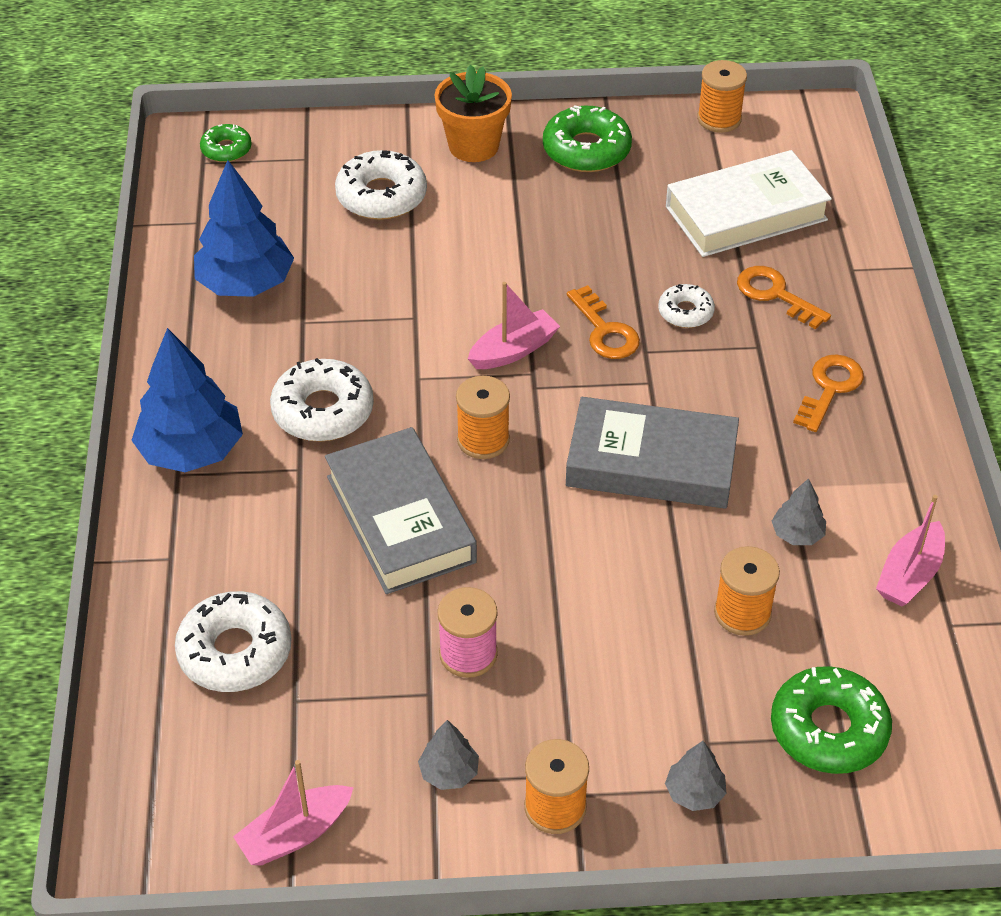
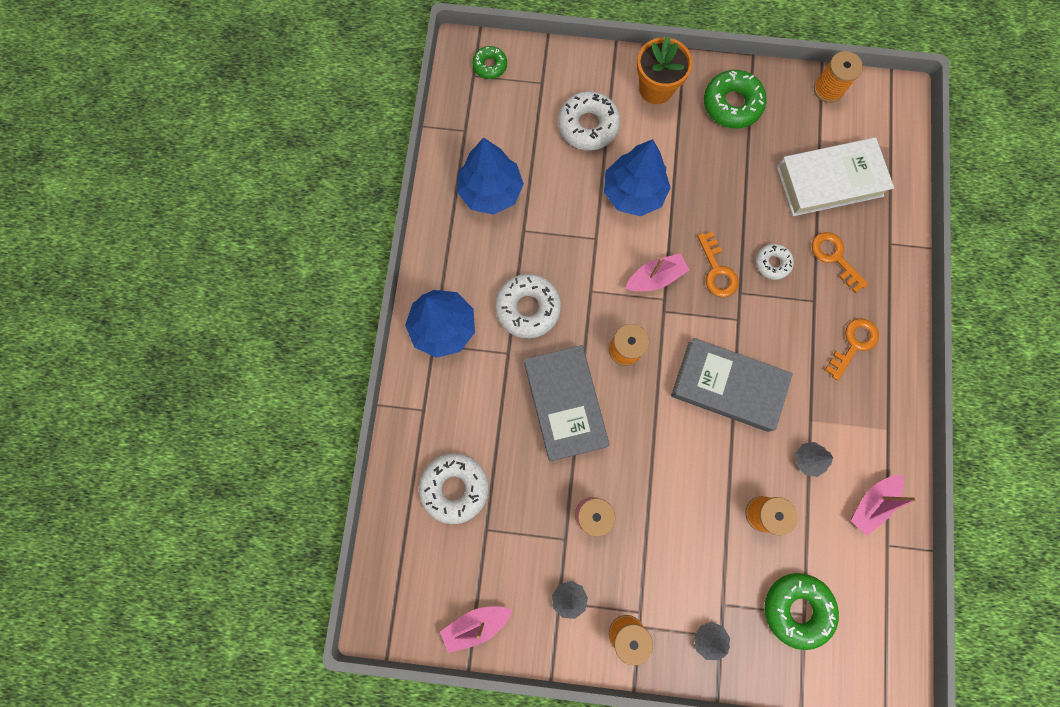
camera: 10 degrees right, 30 degrees up
none -> blue tree [604,139,671,216]

